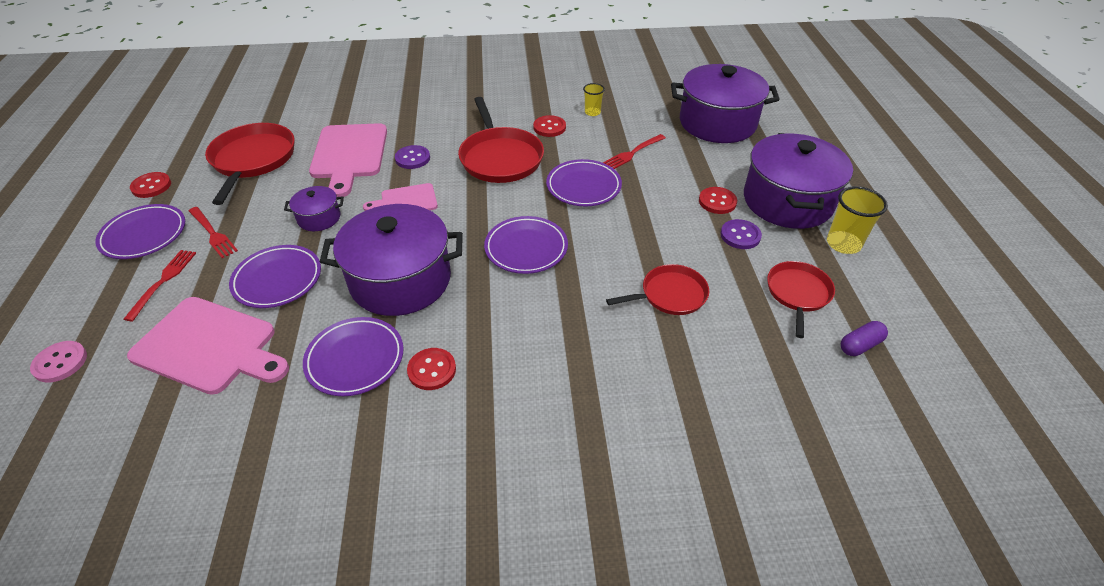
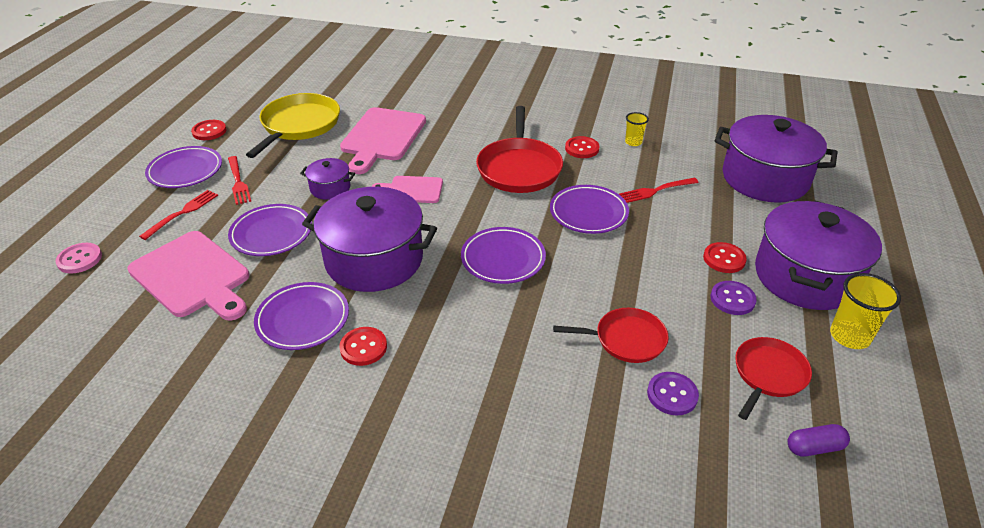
camera: 20 degrees right, 5 degrees down
red pan [205,123,295,205] -> yellow pan [246,93,340,158]
purple button [395,145,430,169] -> purple button moved to [647,372,699,416]

